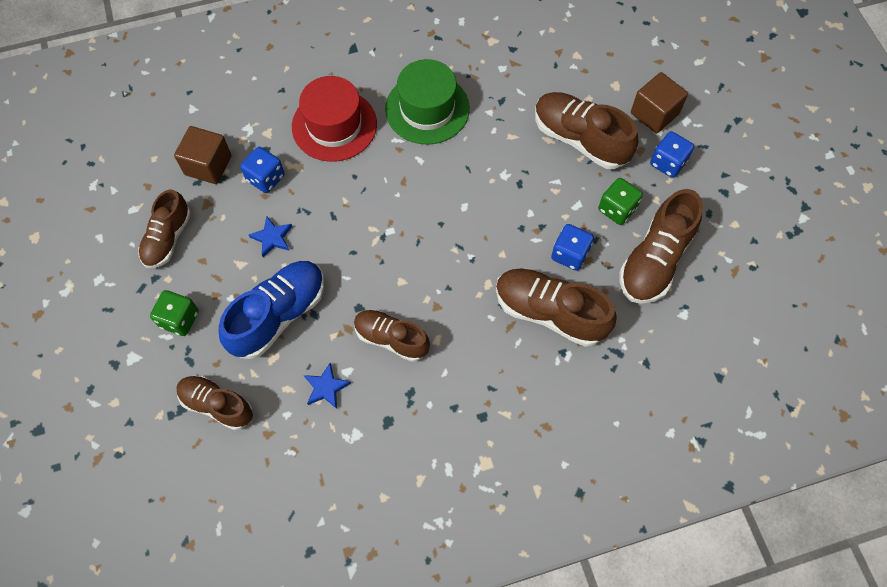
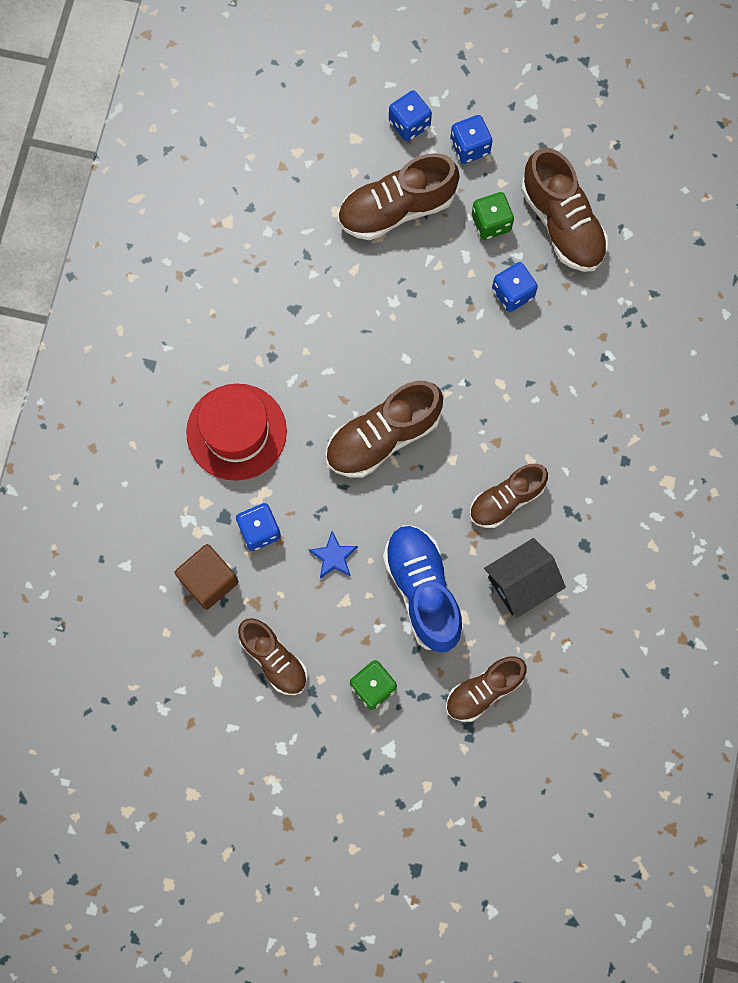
camera: 60 degrees left, 10 degrees up
blue star [304,363,351,409] -> black house [484,538,566,618]
green hat [385,59,470,144] -> none
brown shoe [496,268,617,347] -> brown shoe moved to [326,381,443,478]
brown cube [631,72,688,133] -> blue dice [389,90,432,142]

